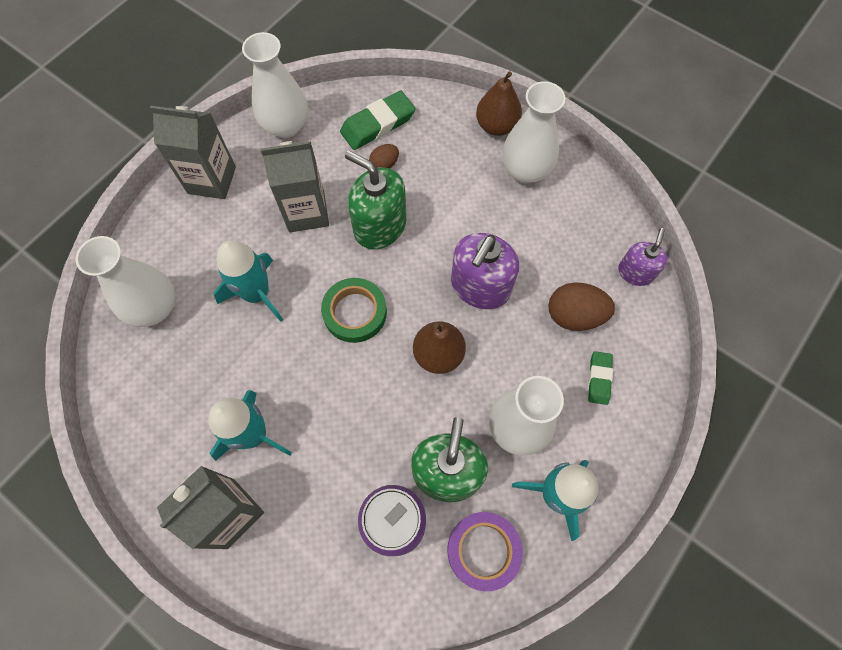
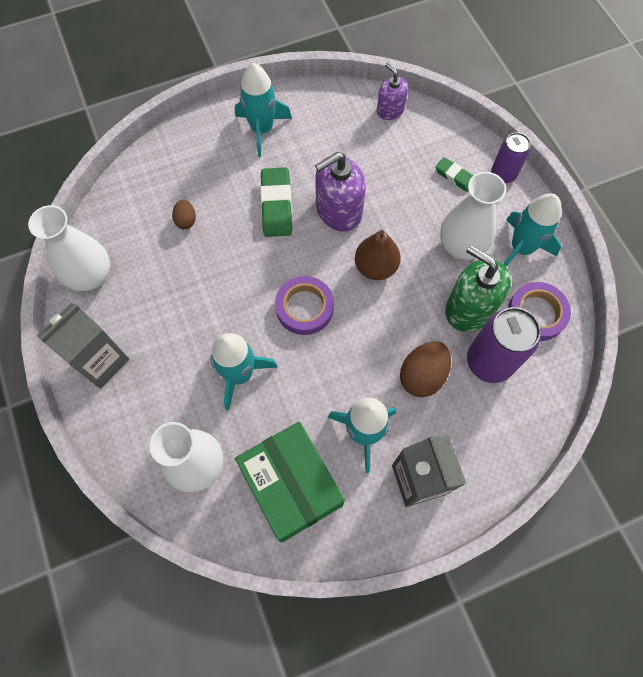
camera: 60 degrees left, 0 degrees up
grey carton [261,141,329,233] -> none
green tape [321,278,387,343] -> purple tape [275,276,334,335]
green eraser [340,91,415,150] -> green eraser moved to [260,167,292,237]
green soap dispenser [345,150,407,250] -> none
purple soap dispenser [451,233,519,309] -> purple soap dispenser turned 90 degrees clockwise [315,152,366,232]
brown pear [476,71,522,136] -> none
white vase [502,81,565,183] -> turquoise rocket [235,63,292,157]
brown egg [548,282,615,331] -> brown egg moved to [400,341,451,397]
none -> green box [235,422,345,542]
none -> purple can [491,132,531,183]

